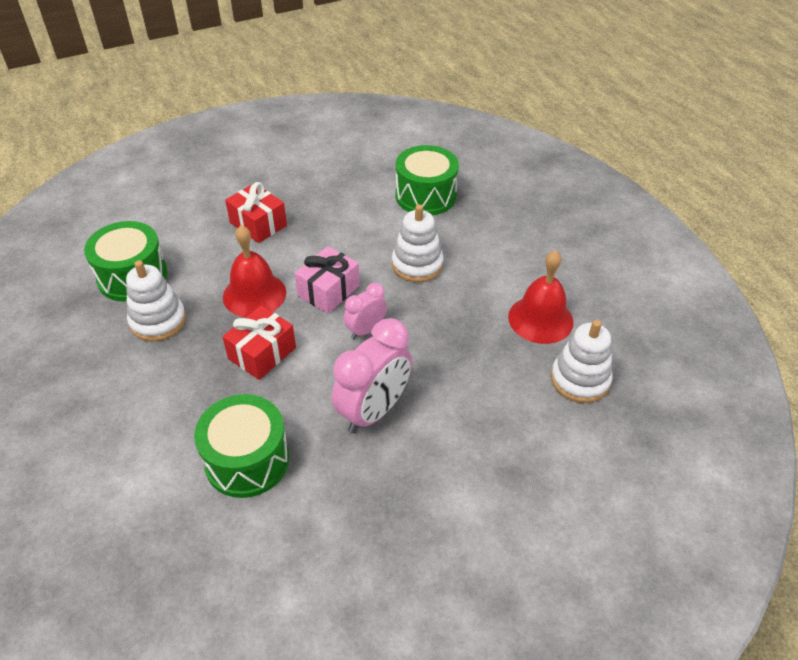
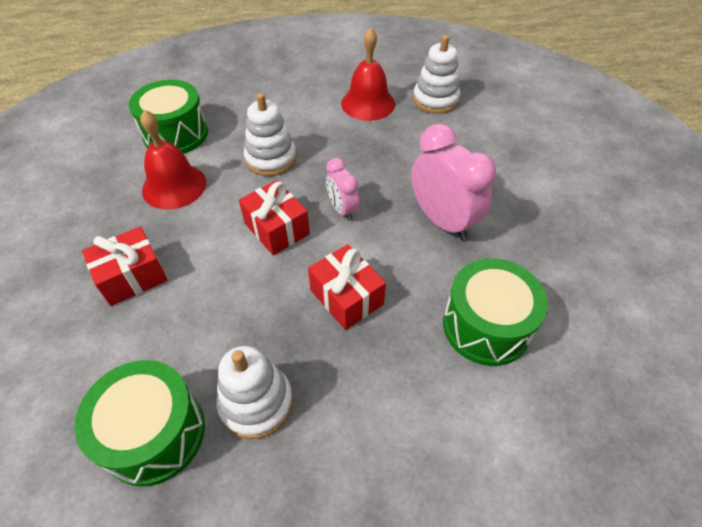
camera: 75 degrees left, 5 degrees up
red bell [223,225,286,317] -> red bell moved to [140,110,206,209]
pink gift [295,246,360,314] -> red gift [239,180,310,255]

